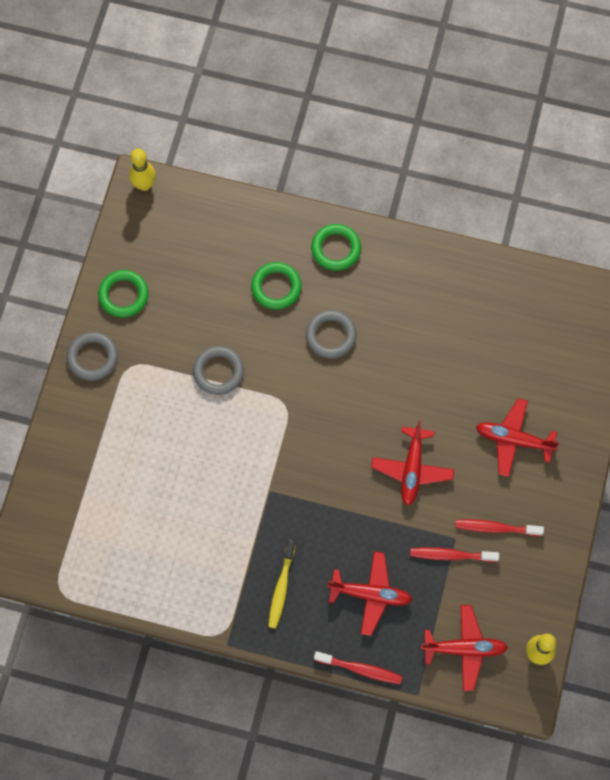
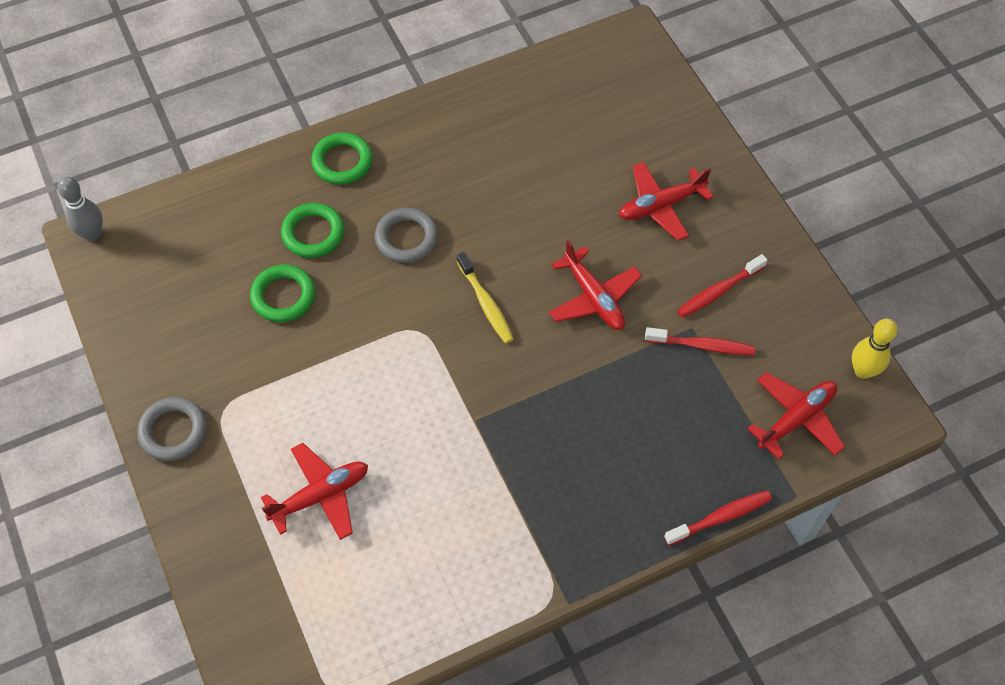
camera: 40 degrees left, 10 degrees down
green ring [98,270,149,318] -> green ring moved to [250,265,315,322]
yellow bowling pin [129,149,156,191] -> grey bowling pin [57,177,103,241]
grey ring [193,346,244,395] -> none
yellow toothbrush [268,540,296,629] -> yellow toothbrush moved to [457,252,514,344]
red plane [328,551,412,636] -> red plane moved to [261,443,368,540]
red toothbrush [410,547,499,562] -> red toothbrush turned 135 degrees counterclockwise [645,327,755,355]

